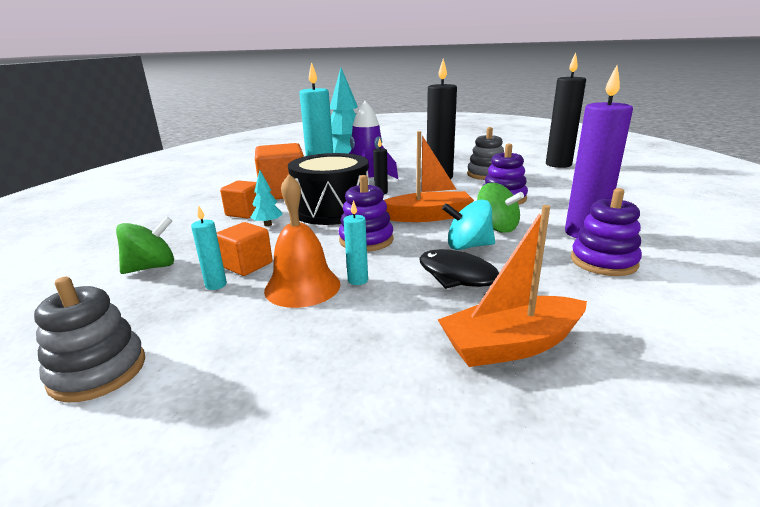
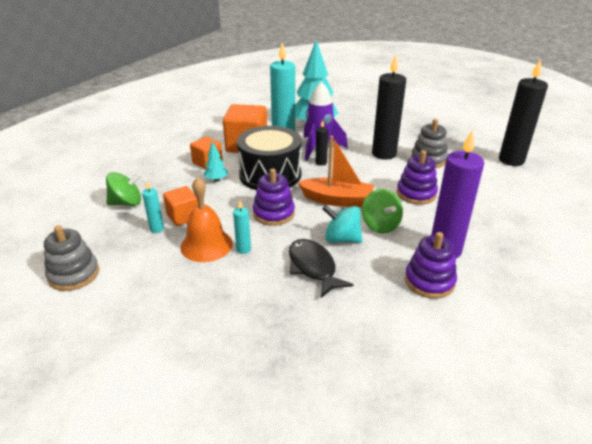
camera: 20 degrees right, 10 degrees up
orange boat [438,205,587,367] -> none

